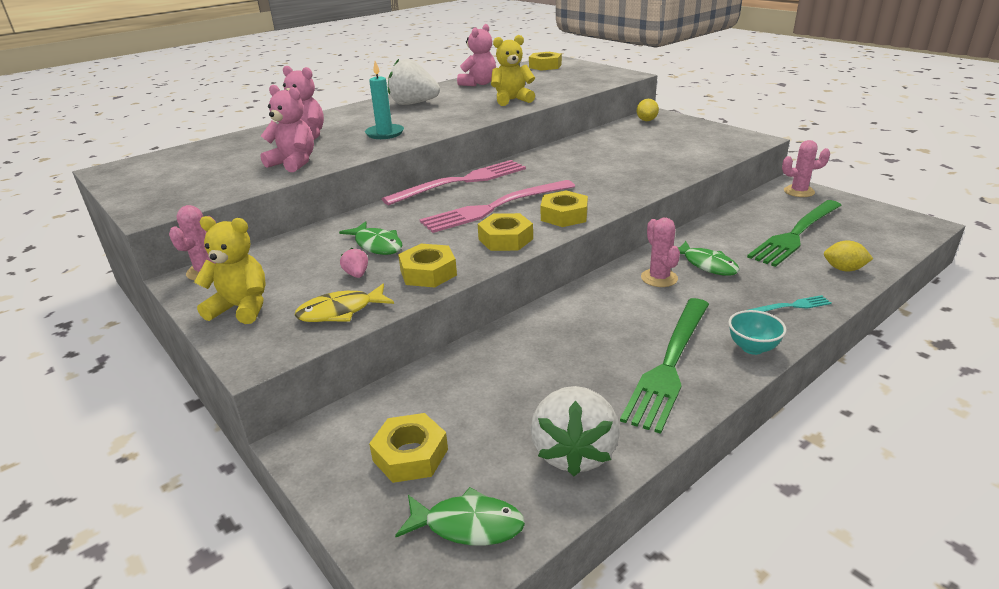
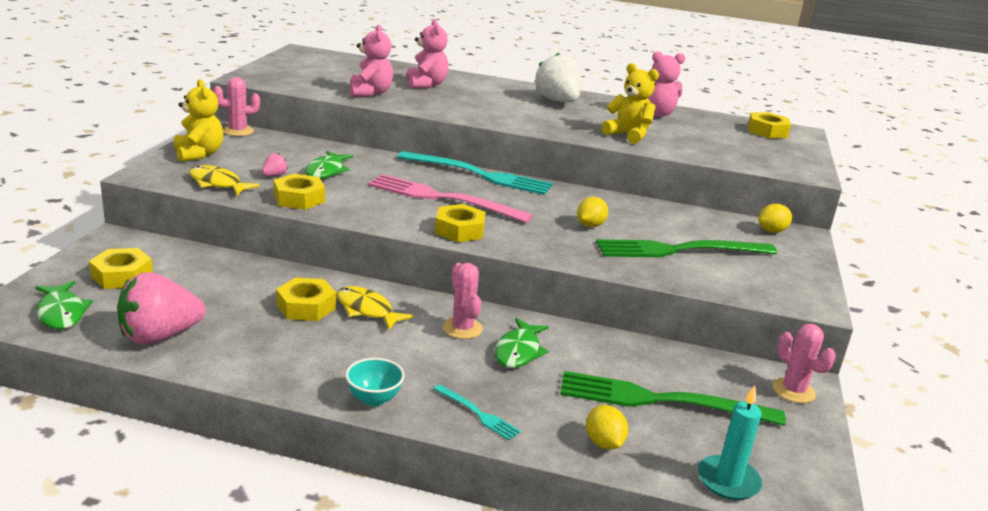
camera: 50 degrees right, 5 degrees down
turquoise candle [365,61,404,139] -> turquoise candle moved to [698,385,762,500]
pink fork [382,160,526,205] -> turquoise fork [397,151,553,195]
yellow nut [478,213,533,251] -> yellow nut moved to [276,277,336,321]
white strawberry [531,386,620,476] -> pink strawberry [117,272,206,344]
green fork [620,298,709,434] -> green fork moved to [596,239,777,257]
pink cactus [641,218,680,287] -> pink cactus turned 60 degrees counterclockwise [443,263,483,339]
none -> yellow fish [337,286,414,330]
none -> yellow lemon [577,197,608,227]

